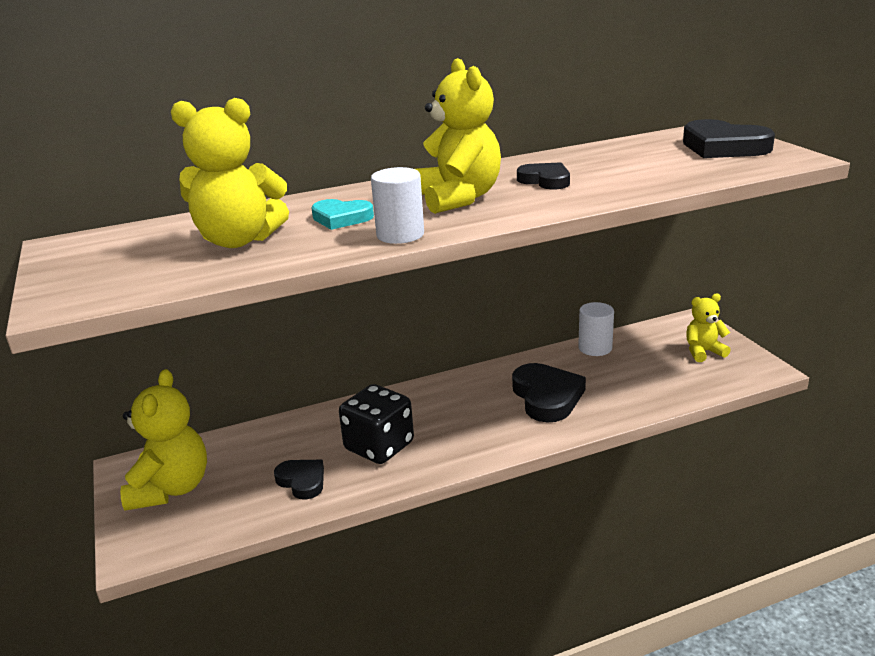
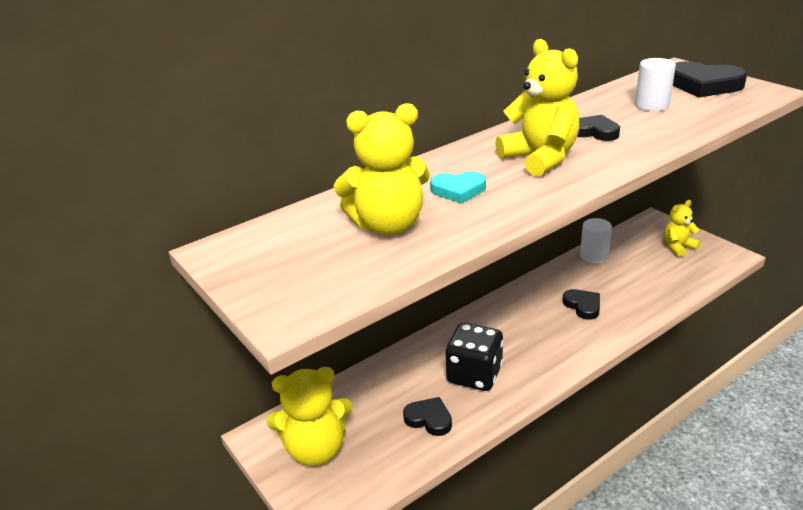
camera: 15 degrees left, 5 degrees up
yellow teddy bear [120,369,207,511] -> yellow teddy bear turned 90 degrees clockwise [267,367,352,466]
white cylinder [371,167,424,244] -> white cylinder moved to [635,58,676,111]
black heart [512,363,586,423] -> black heart [563,289,600,320], size x0.60

